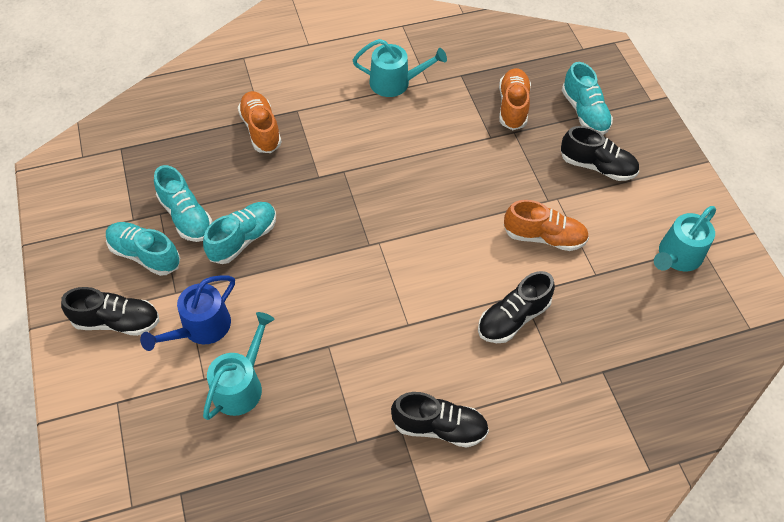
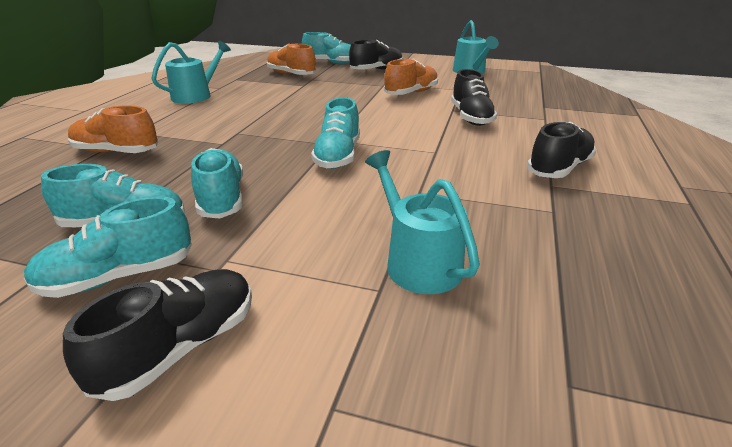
camera: 55 degrees left, 25 degrees down
blue watering can [140,275,235,351] -> none
none -> turquoise shoe [311,97,360,169]

